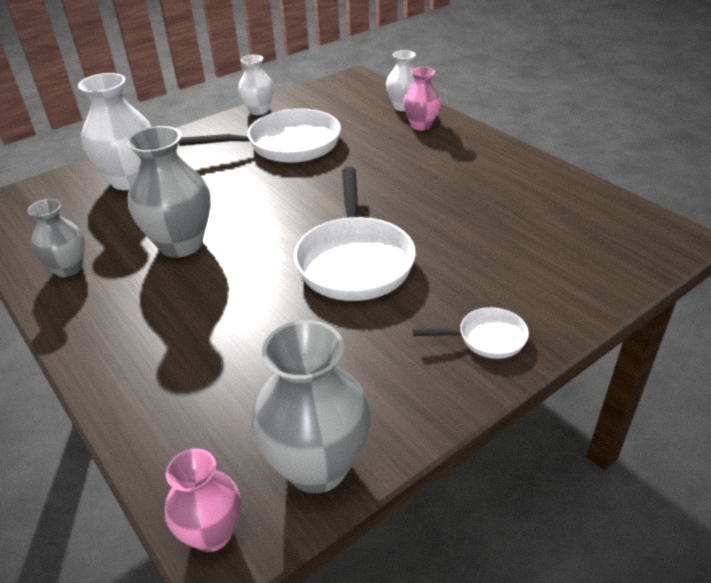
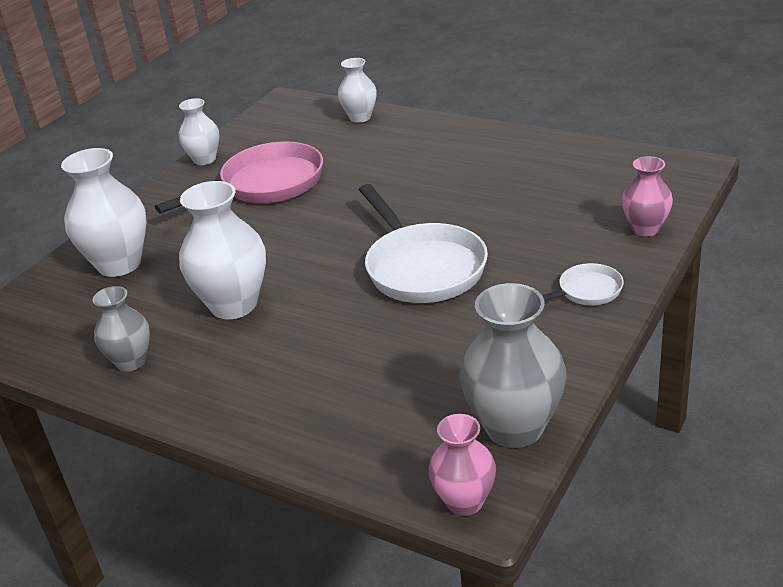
camera: 20 degrees left, 5 degrees down
grey vase [127,126,211,258] -> white vase [179,181,266,319]
white pan [179,109,341,163] -> pink pan [155,141,323,213]
pink vase [403,67,441,131] -> pink vase moved to [622,156,673,237]

